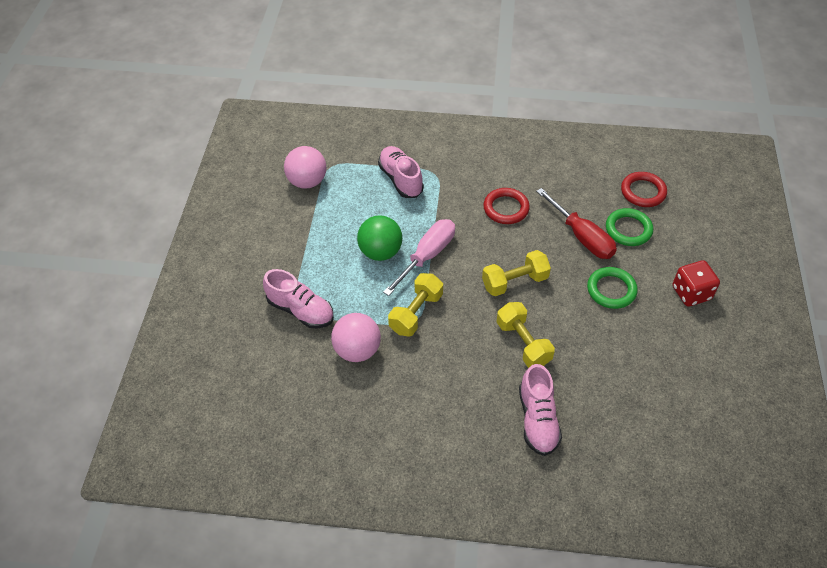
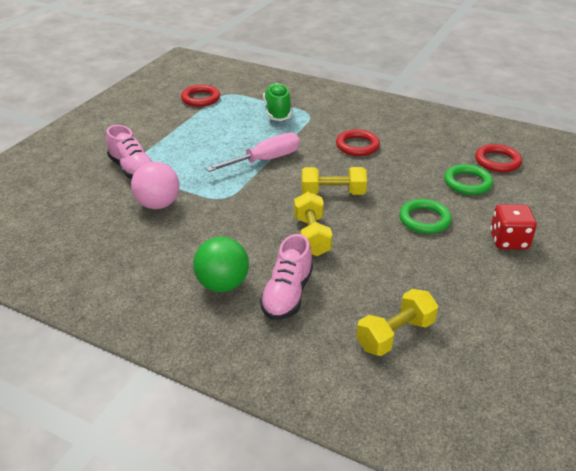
camera: 20 degrees right, 15 degrees down
pink ball [284,146,326,189] -> red ring [181,85,220,107]
green ball [357,215,402,261] -> green ball moved to [193,236,249,292]
pink shoe [378,146,424,198] -> green shoe [263,83,291,121]
yellow dumbbell [388,273,443,337] -> yellow dumbbell moved to [356,289,438,356]
red screwdriver [536,188,617,259] -> none

